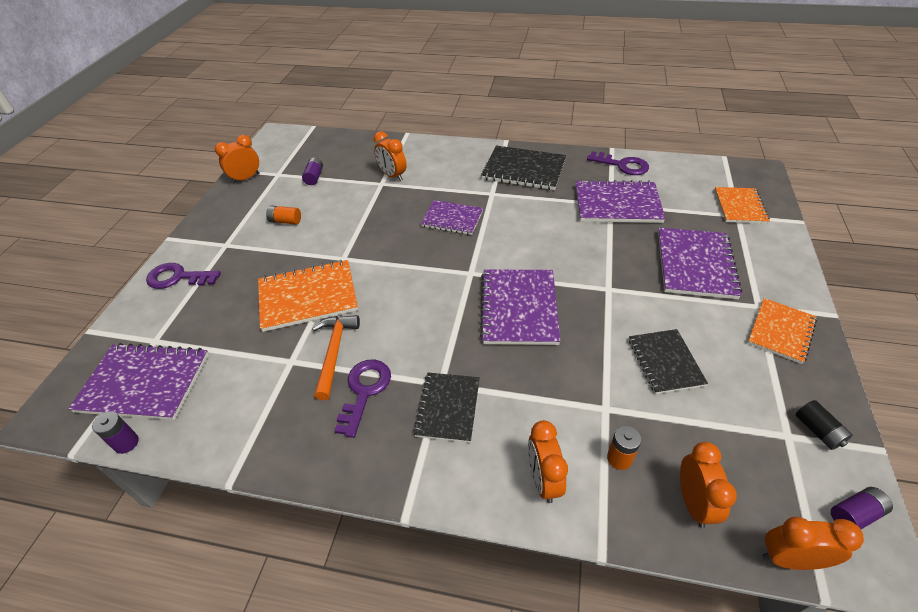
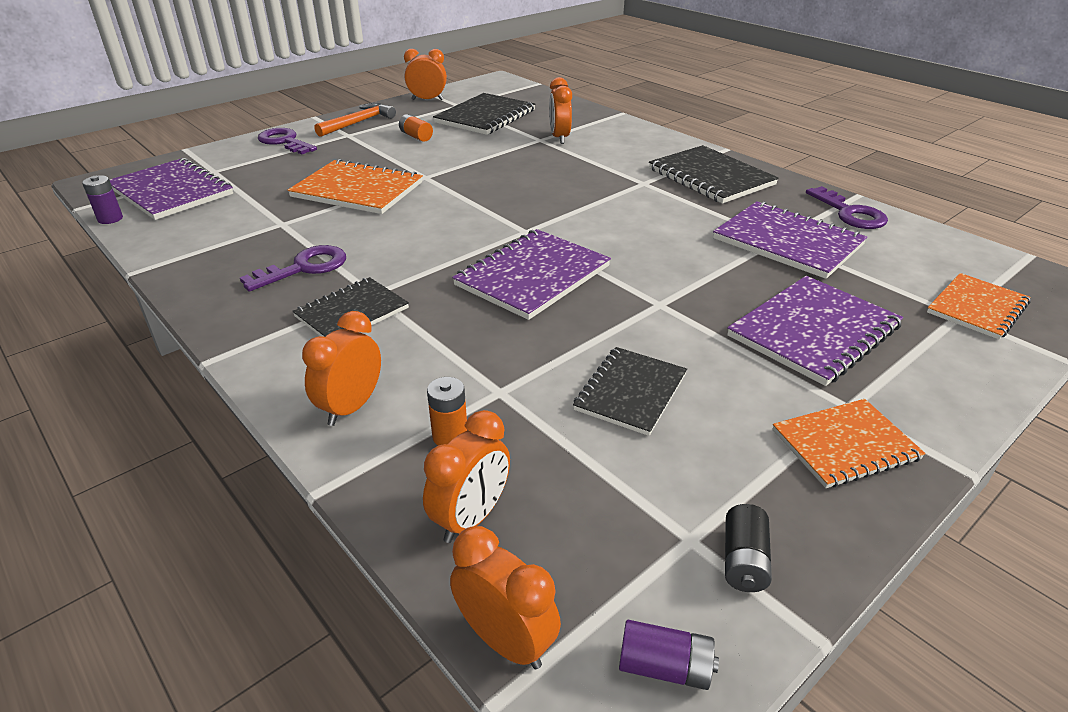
camera: 35 degrees right, 10 degrees down
purple battery [302,158,323,185] -> black notebook [433,93,535,135]
orange hammer [312,315,360,400] -> orange hammer moved to [314,103,396,137]
purple notebook [421,200,483,235] -> none

